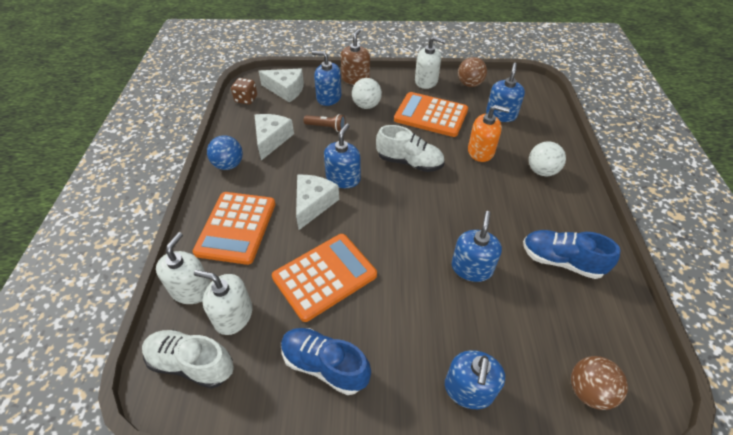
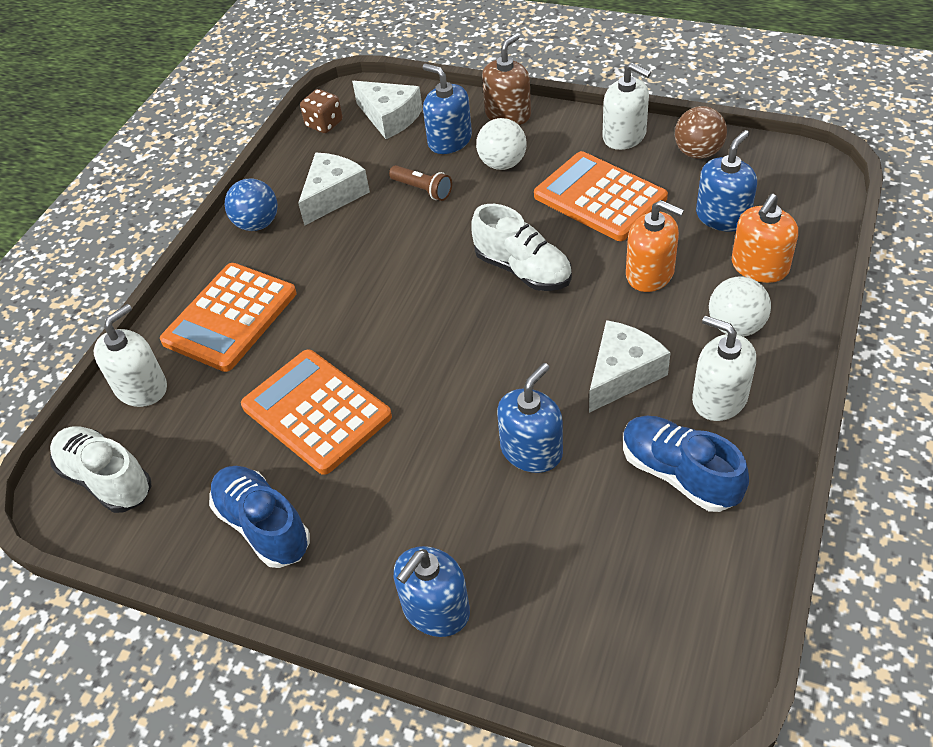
camera: 25 degrees right, 0 degrees up
white soap dispenser [194,270,252,335] -> white soap dispenser moved to [692,316,756,421]
orange calculator [272,234,377,322] -> orange calculator turned 120 degrees counterclockwise [241,349,392,475]
white cheese [296,175,339,230] -> white cheese moved to [589,320,671,413]
blue soap dispenser [324,123,361,188] -> none
brown ball [571,356,628,410] -> none
none -> orange soap dispenser [732,194,798,283]

